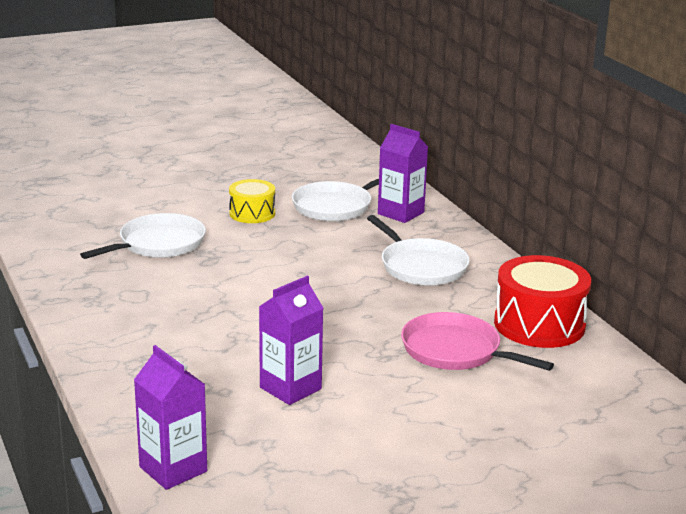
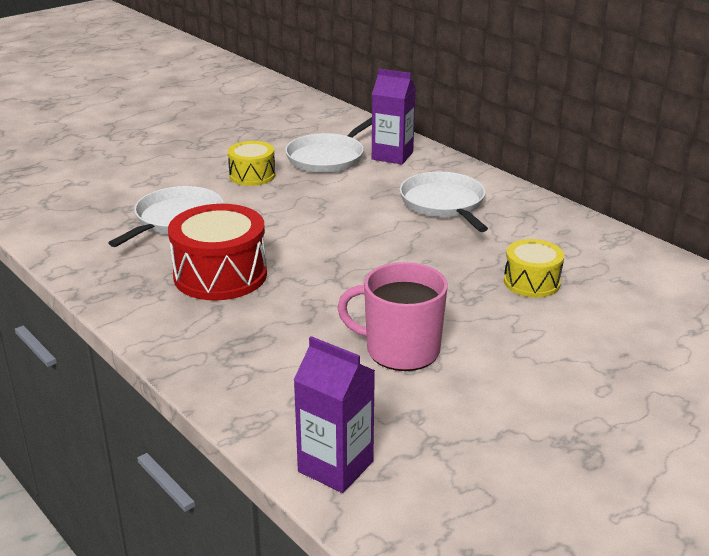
camera: 15 degrees left, 5 degrees up
purple carton [259,276,323,405] -> pink mug [337,262,448,371]
white pan [367,215,470,286] -> white pan turned 150 degrees counterclockwise [400,172,488,232]
pink pan [401,312,554,371] -> yellow drum [504,239,564,298]
red drum [494,255,591,348] -> red drum moved to [168,204,267,301]

